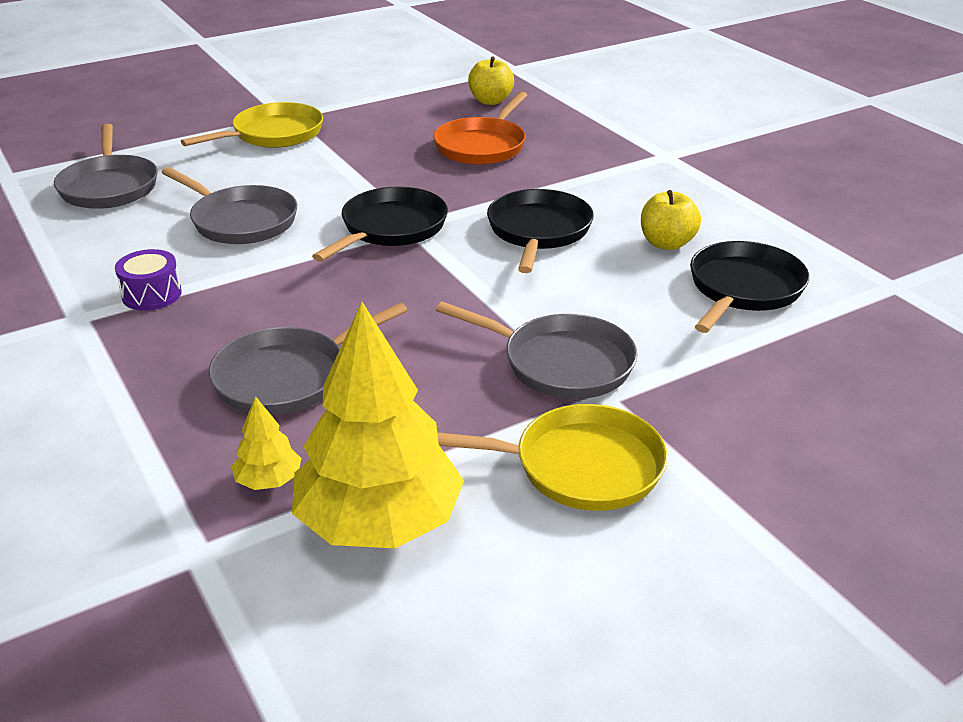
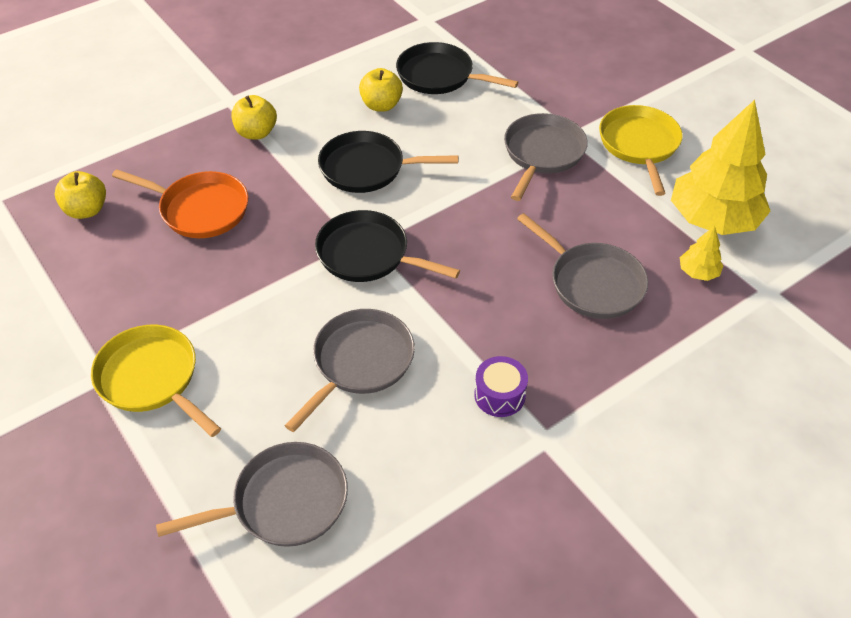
camera: 95 degrees left, 15 degrees up
none -> yellow apple [232,95,277,139]

